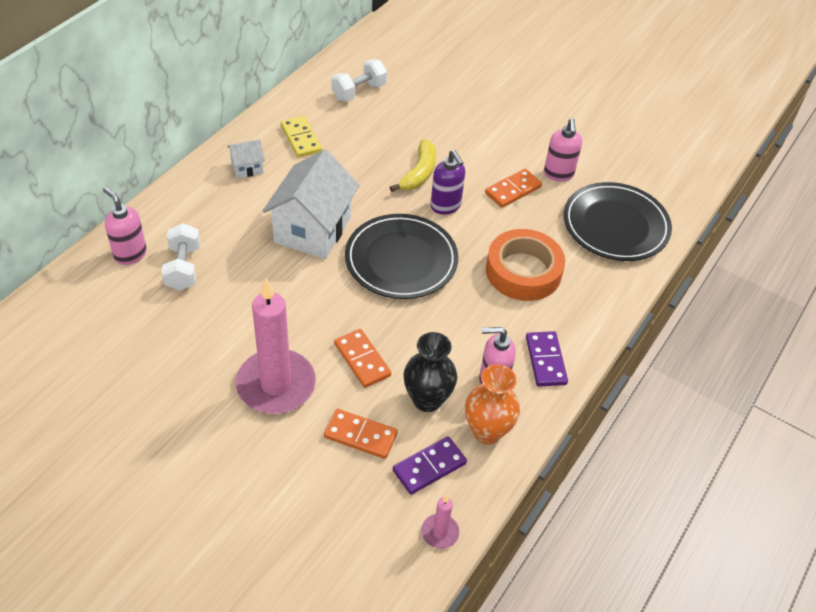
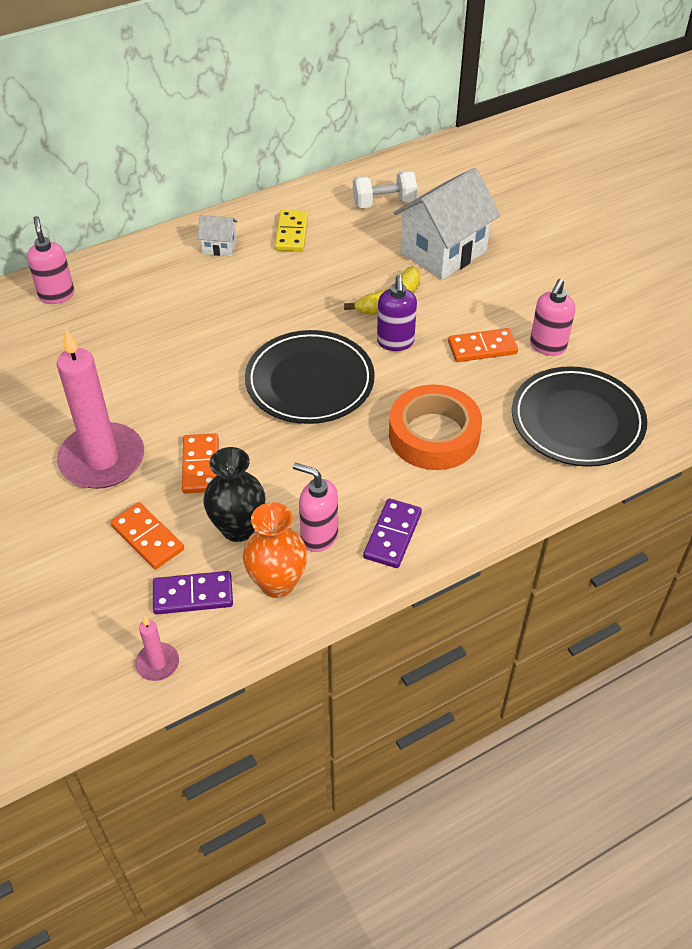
camera: 30 degrees right, 0 degrees up
white dumbbell [161,223,200,290] -> none
white house [262,149,360,259] -> white house moved to [394,168,501,280]

